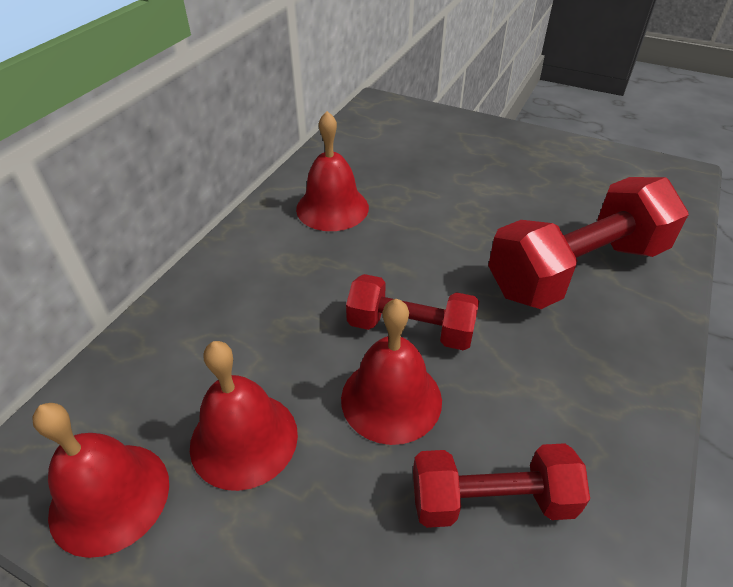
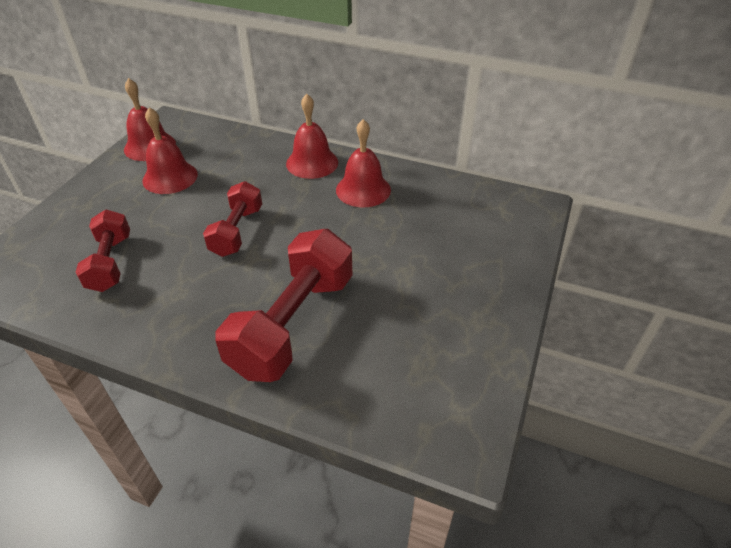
camera: 85 degrees right, 0 degrees up
red bell [341,298,442,445] -> red bell moved to [286,94,338,179]
red dumbbell [488,177,689,309] -> red dumbbell turned 60 degrees clockwise [215,229,352,382]

